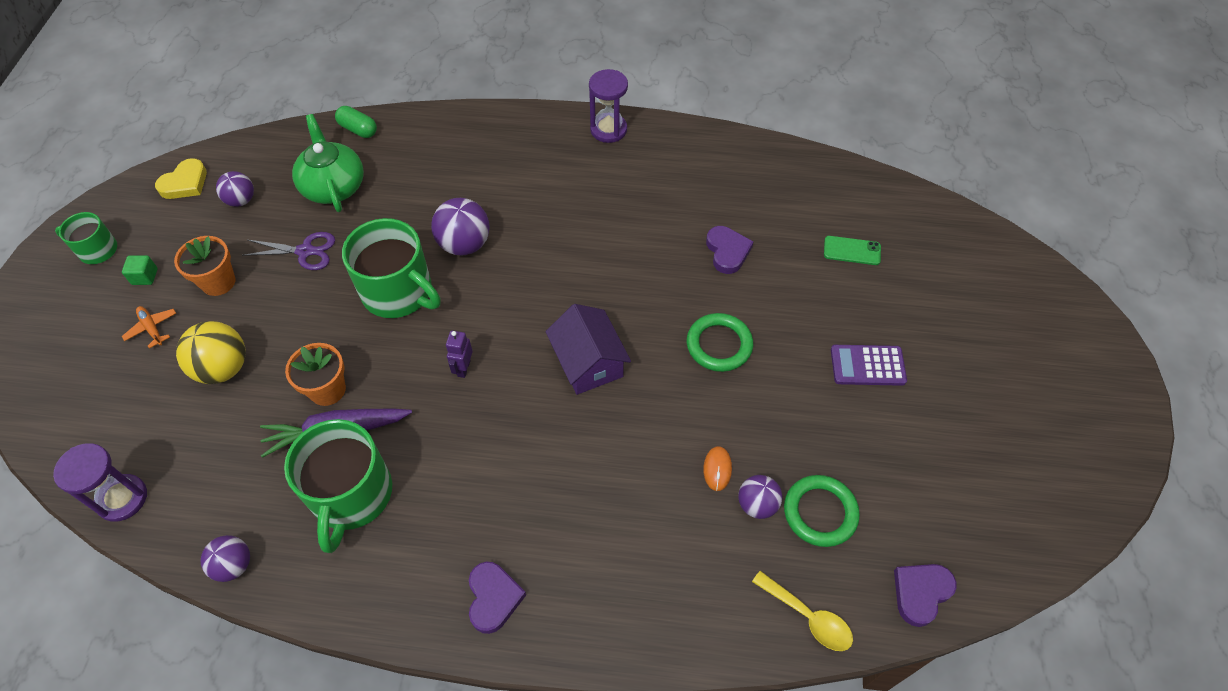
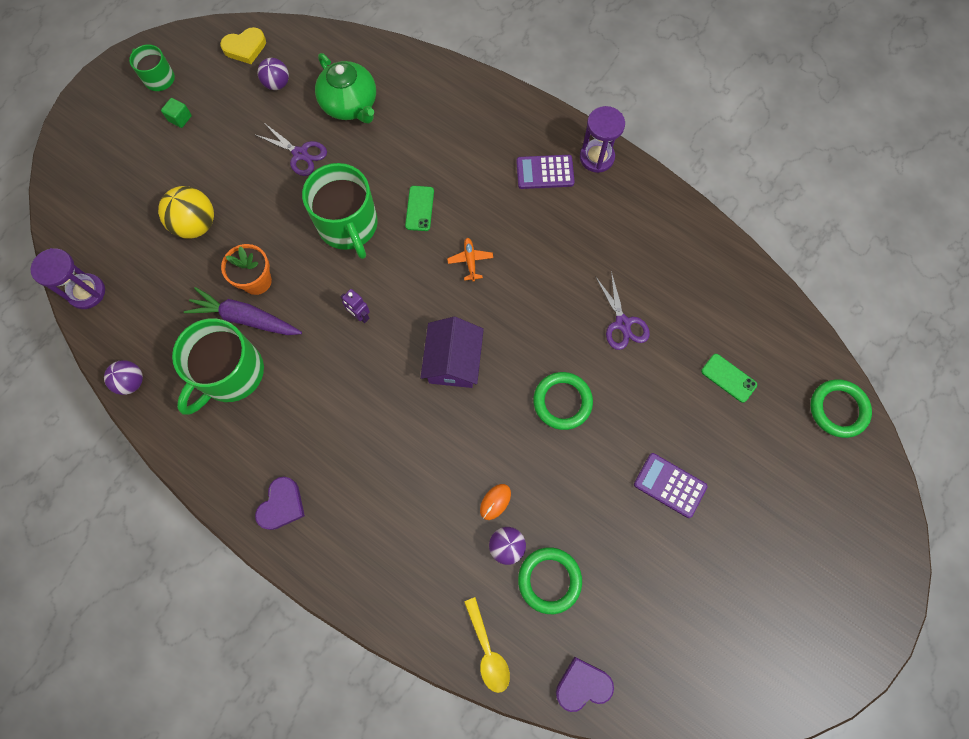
camera: 30 degrees right, 15 degrees up
orange plane [122,306,176,349] -> orange plane moved to [447,238,493,282]
orange flower pot [174,236,235,296] -> none
green teapot [292,114,364,212] -> green teapot turned 135 degrees clockwise [315,53,376,123]
green capsule [335,106,377,138] -> none
purple ball [431,198,490,256] -> green phone [405,186,434,231]
purple robot [446,331,473,378] -> purple robot turned 90 degrees counterclockwise [340,289,370,323]
purple heart [706,226,754,274] -> purple scissors [595,271,650,350]
none -> purple calculator [516,155,575,189]
none -> green ring [810,380,872,438]

